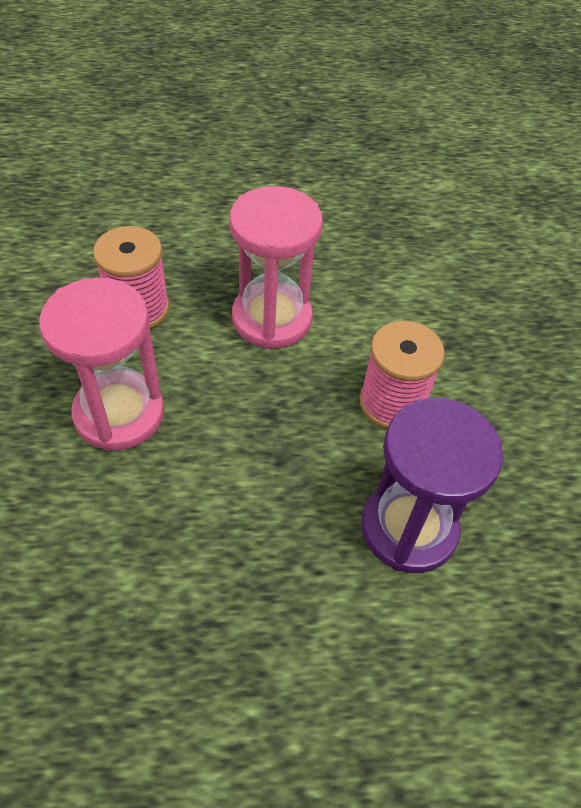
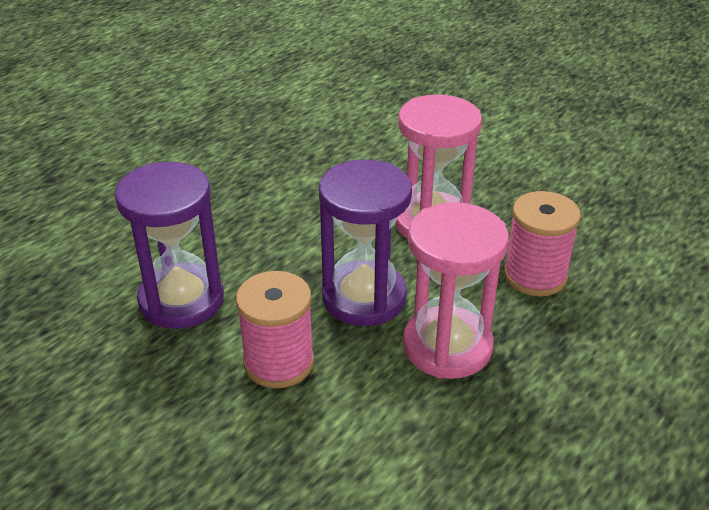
camera: 135 degrees right, 15 degrees down
none -> purple hourglass [319,159,412,326]

